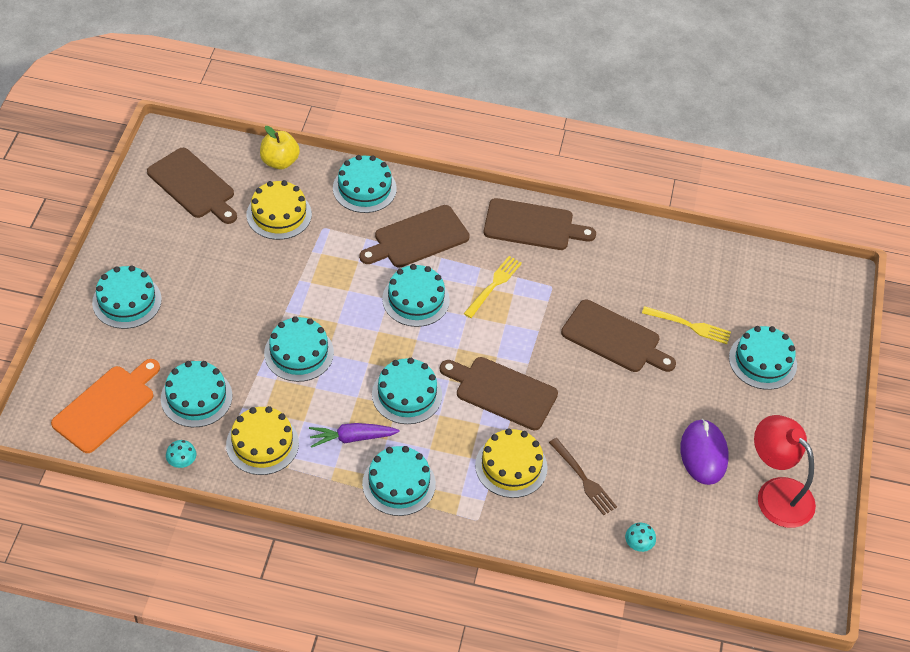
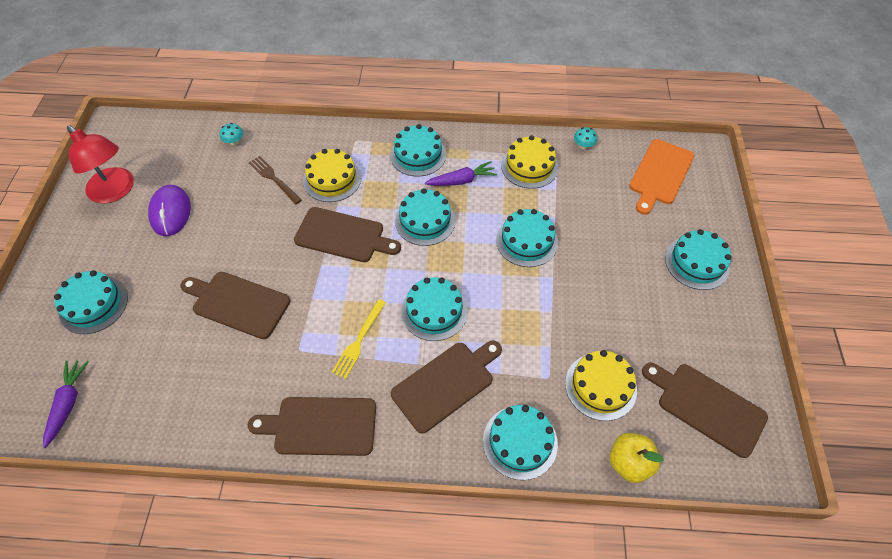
camera: 175 degrees right, 5 degrees up
turquoise cake [161,361,232,427] -> none
yellow fork [642,306,731,344] -> none
none -> purple carrot [43,360,89,448]

